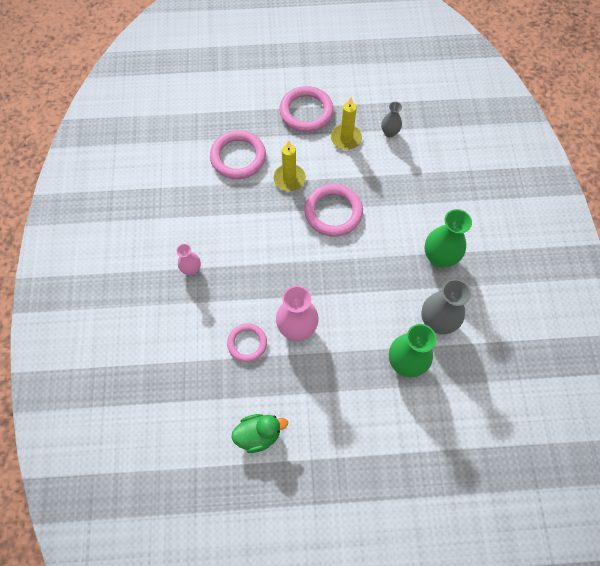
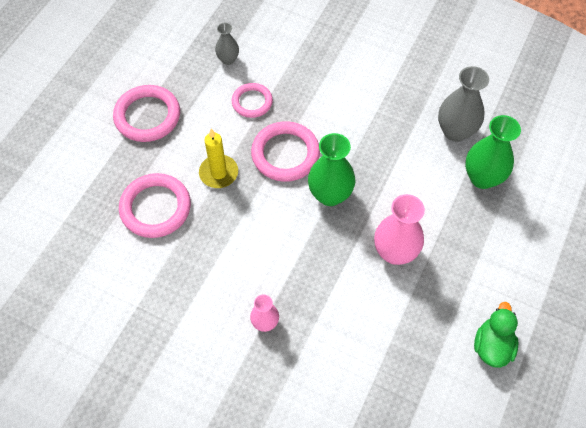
camera: 60 degrees left, 5 degrees down
pink ring [227,324,267,362] -> pink ring moved to [232,83,273,118]
yellow candle [331,97,362,150] -> none
green vase [424,209,472,268] -> green vase moved to [308,133,355,206]

